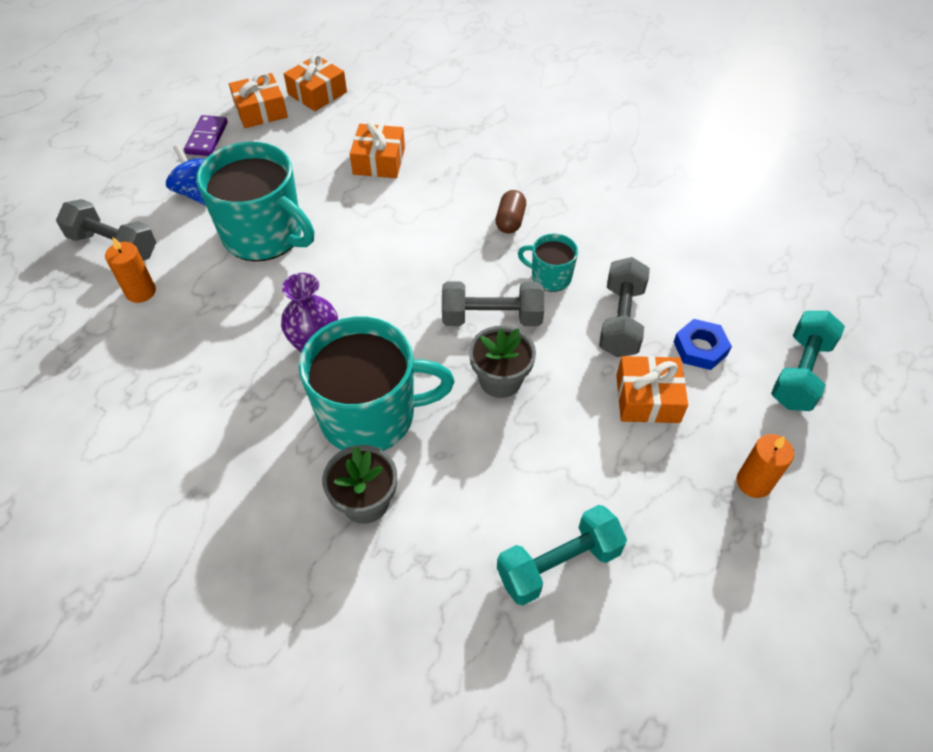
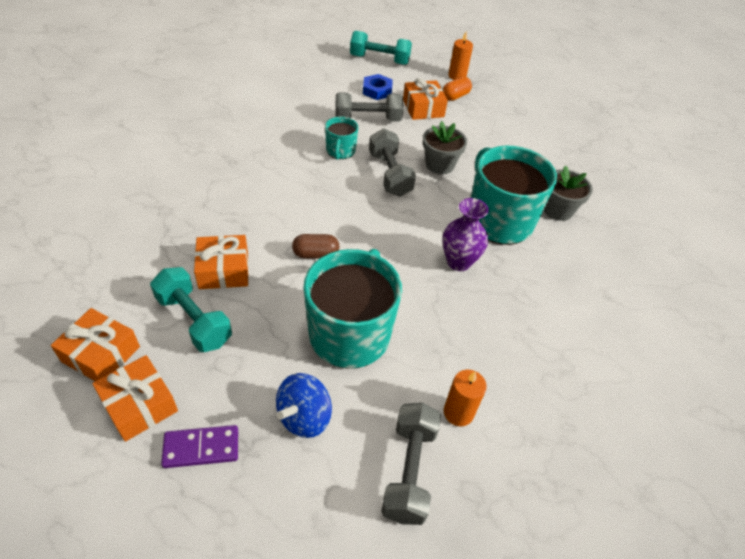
camera: 110 degrees left, 5 degrees down
brown capsule [496,190,526,234] -> brown capsule moved to [292,234,340,259]
turquoise dumbbell [497,505,627,605] -> turquoise dumbbell moved to [150,267,232,352]
none -> orange capsule [443,77,472,101]

